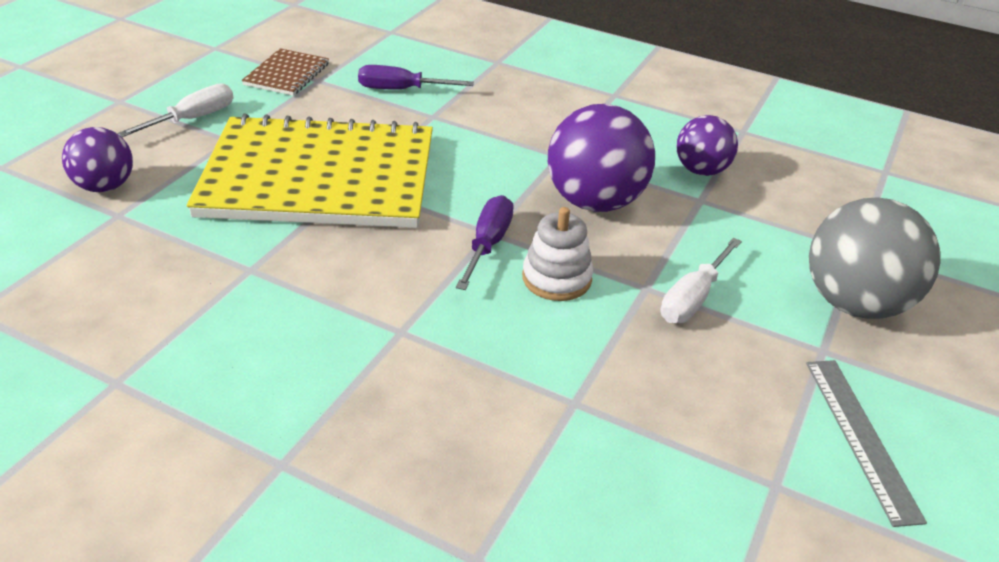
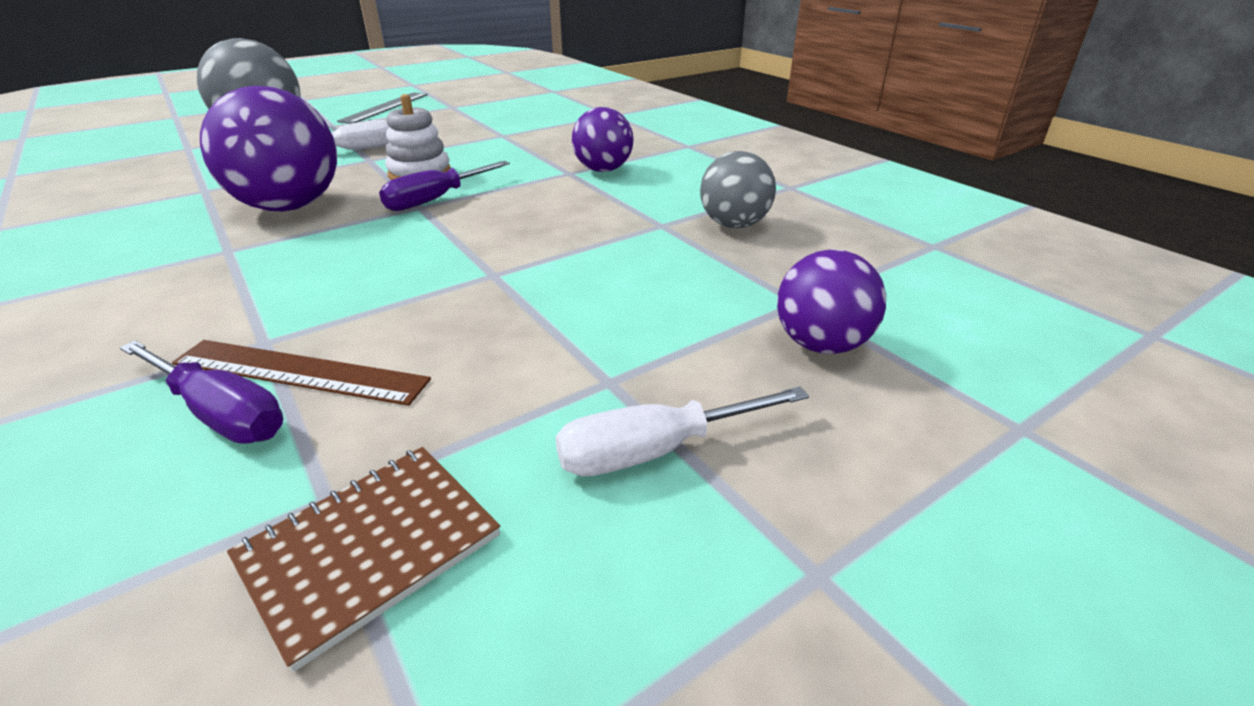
camera: 150 degrees left, 5 degrees down
yellow notebook [187,113,433,228] -> none
purple ball [677,115,738,176] -> purple ball moved to [572,107,633,172]
none -> brown ruler [172,340,431,406]
none -> grey ball [700,151,776,228]

